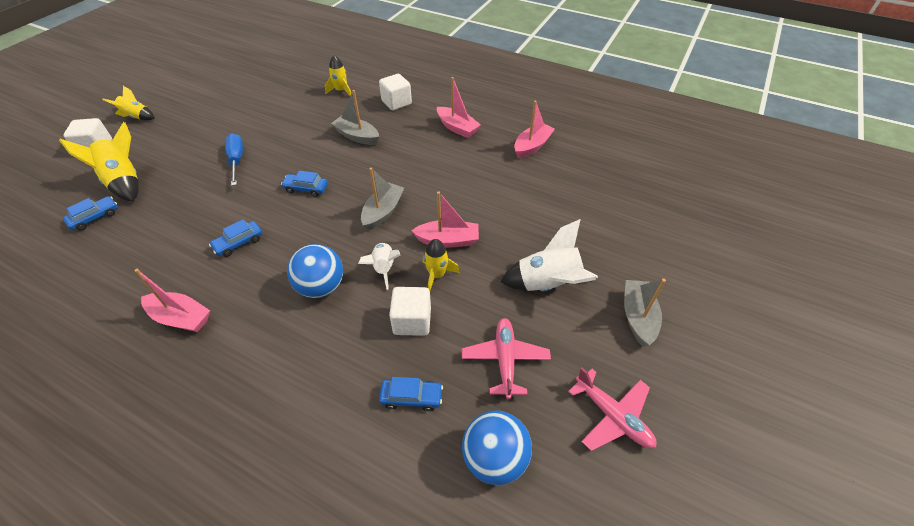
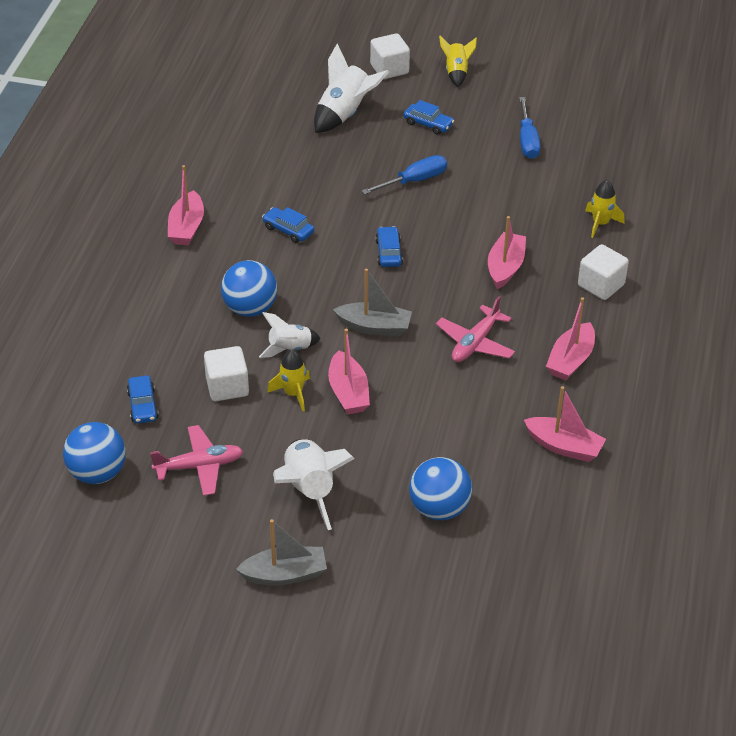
camera: 75 degrees right, 5 degrees down
yellow rocket [59,122,139,202] -> white rocket [314,43,389,133]
blue car [63,196,118,231] -> blue car moved to [404,100,454,135]
grey boat [331,90,379,145] -> pink boat [488,216,526,289]
pink plane [568,368,657,451] -> pink plane moved to [436,296,515,362]
none -> blue ball [409,457,472,520]
none -> blue screwdriver [519,97,541,159]

